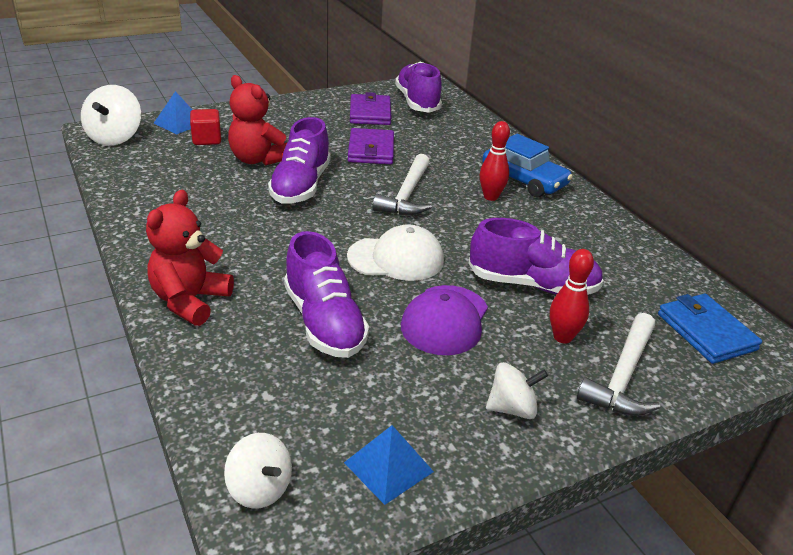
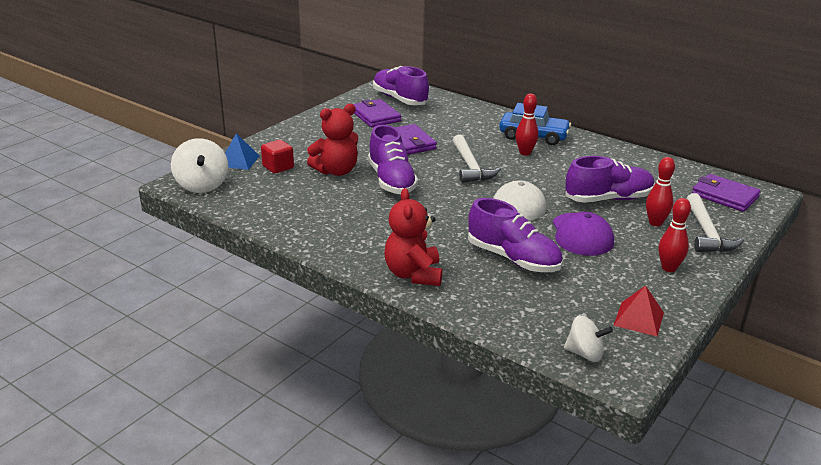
camera: 25 degrees left, 5 degrees down
red teddy bear [228,75,287,166] -> red teddy bear turned 45 degrees counterclockwise [307,104,358,176]
blue pyramid [344,425,434,505] -> red pyramid [613,285,664,336]
white spinning top [486,362,548,419] -> red bowling pin [659,198,691,272]
blue wallet [658,294,762,364] -> purple wallet [692,174,761,212]

